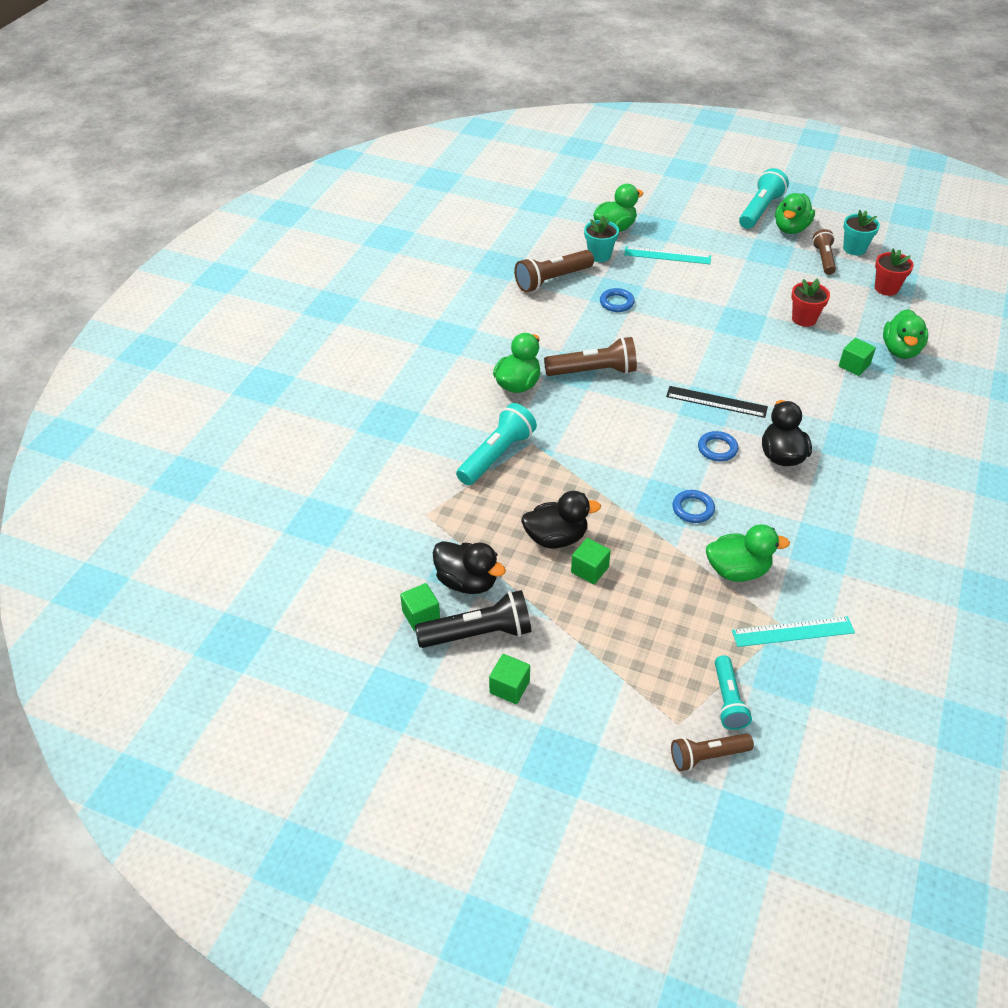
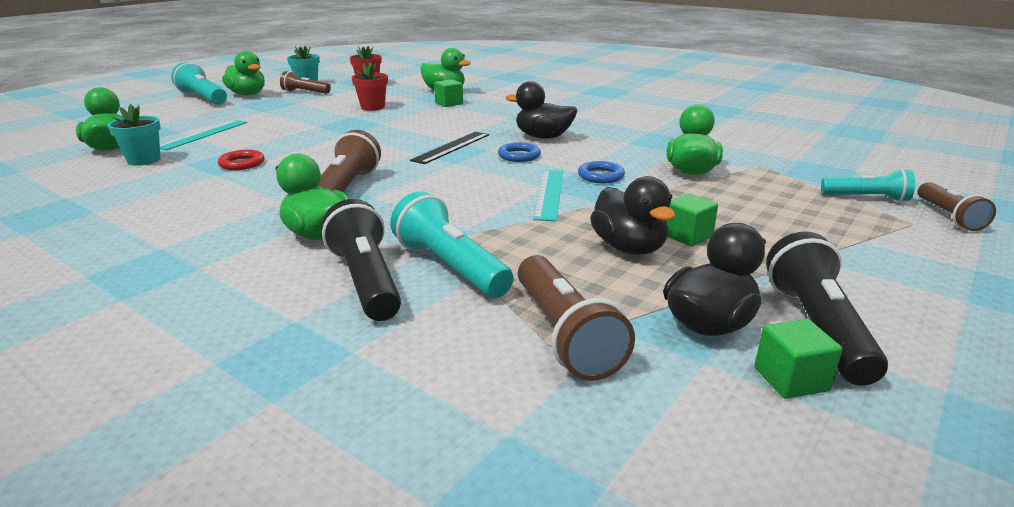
camera: 75 degrees left, 20 degrees down
green cube [489,654,530,704] -> none
brown flashlight [514,250,594,292] -> brown flashlight moved to [518,255,635,381]
black duck [521,491,601,549] -> black duck turned 150 degrees clockwise [590,176,675,255]
blue ring [600,288,635,312] -> red ring [218,150,265,170]
turquoise ruler [732,616,855,647] -> turquoise ruler moved to [533,170,563,221]
none -> black flashlight [322,199,401,321]

